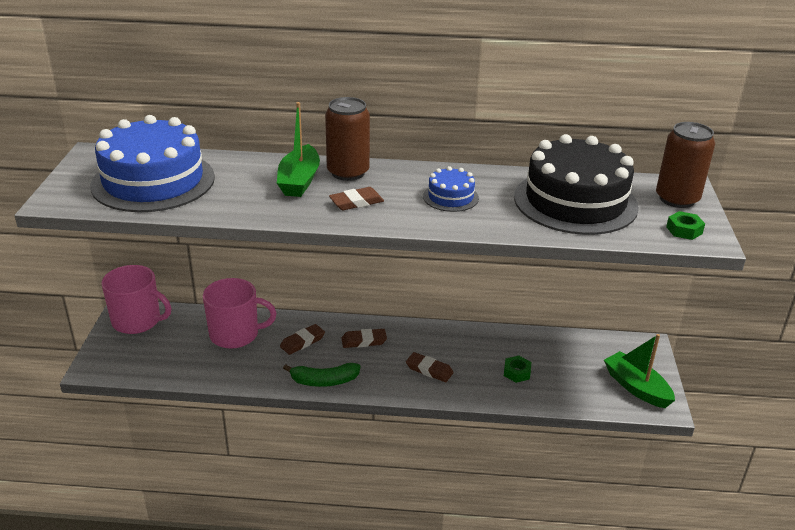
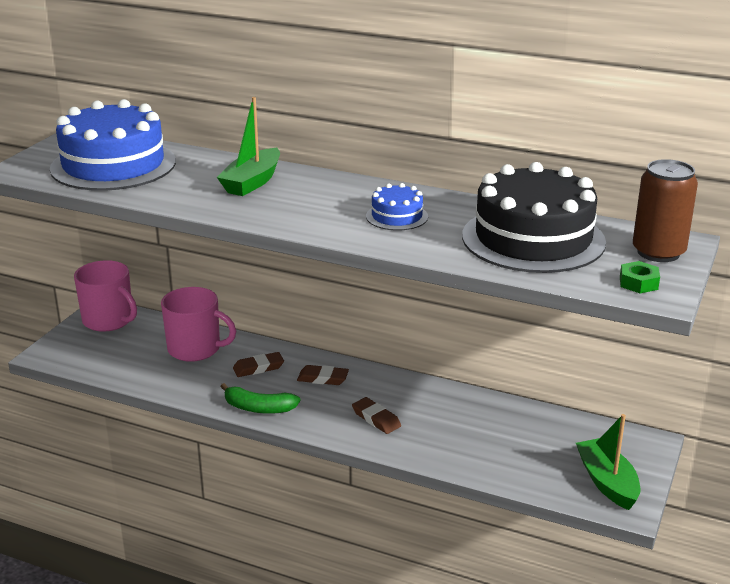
camera: 20 degrees right, 5 degrees down
brown can [325,97,370,181] -> none
brown eraser [329,187,384,210] -> none
green nut [504,356,531,383] -> none

